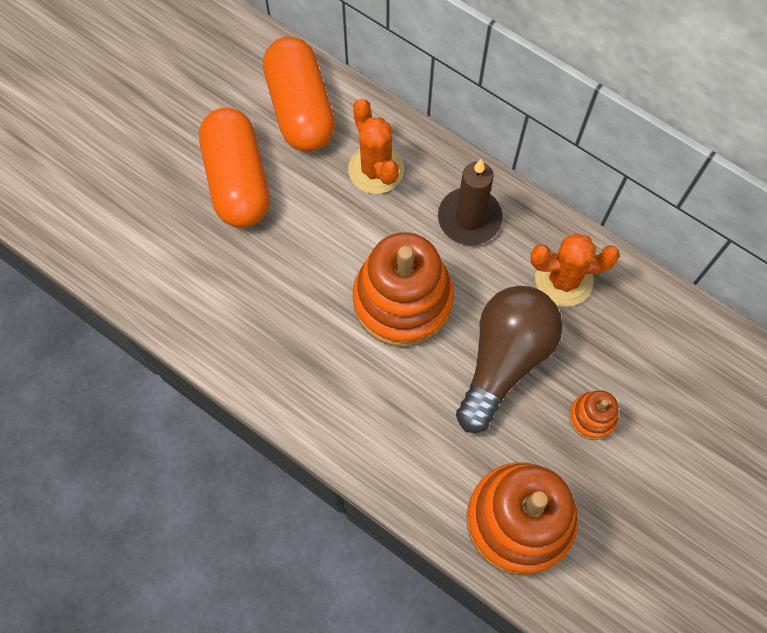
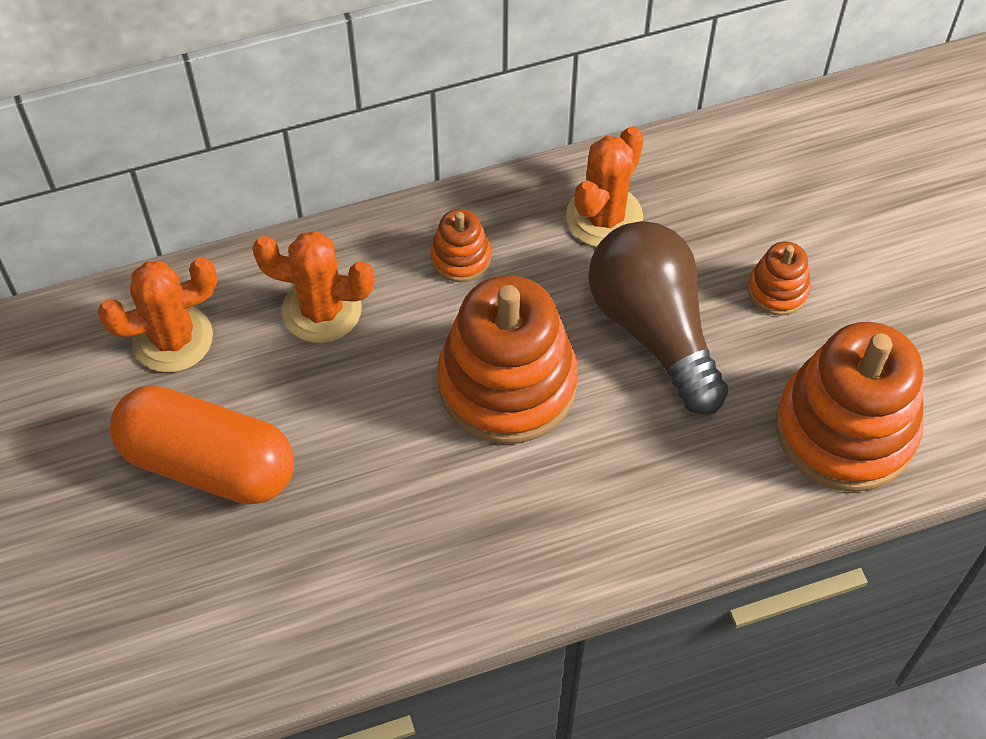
camera: 55 degrees left, 10 degrees down
orange capsule [263,37,335,152] -> orange cactus [98,258,217,372]
brown candle [438,159,503,245] -> orange stacking toy [430,209,491,282]

